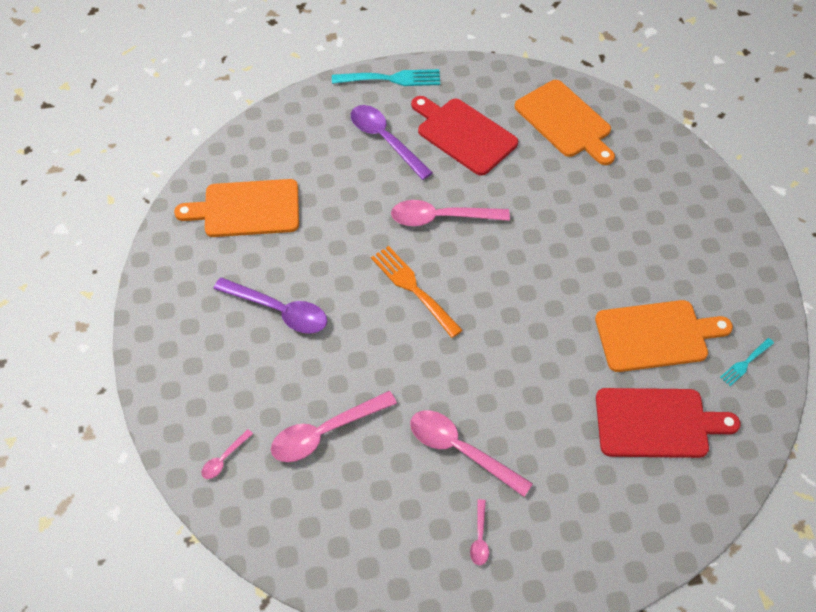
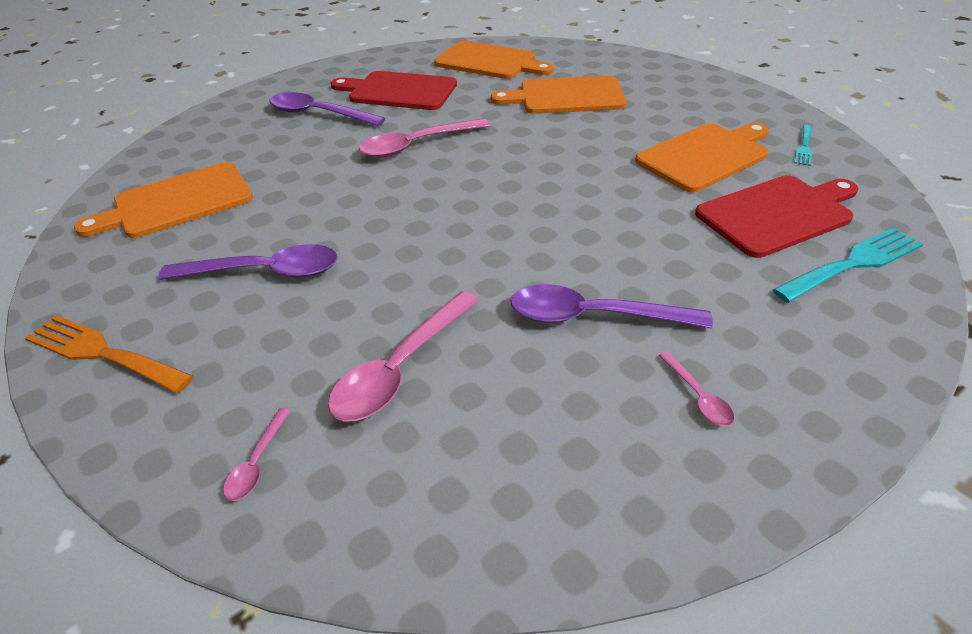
camera: 25 degrees left, 15 degrees down
turquoise fork [332,69,440,86] -> turquoise fork moved to [773,228,923,303]
orange fork [371,246,463,338] -> orange fork moved to [25,315,194,393]
pink spoon [410,410,533,497] -> purple spoon [510,284,713,328]
none -> orange cutting board [491,76,627,114]

